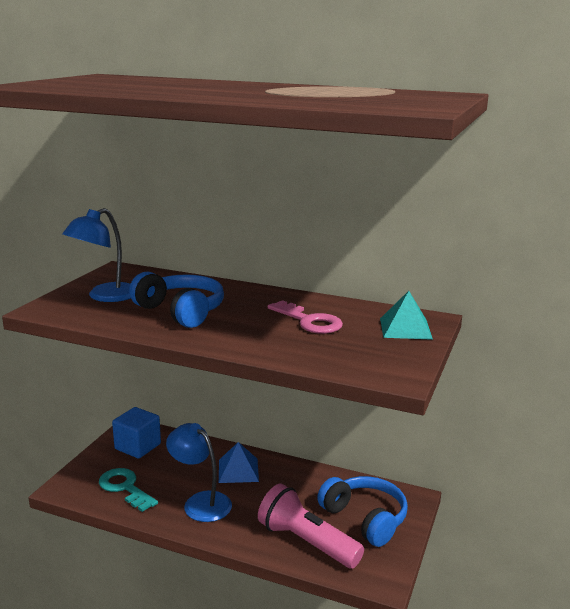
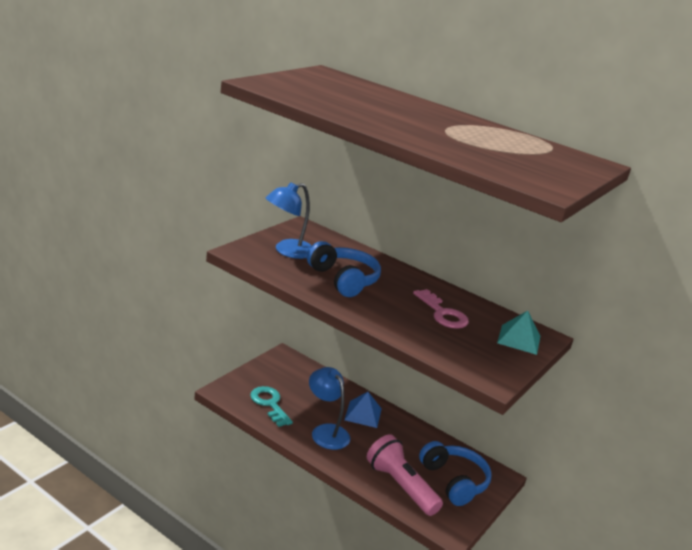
camera: 10 degrees right, 5 degrees up
blue cube [112,407,161,459] -> none

